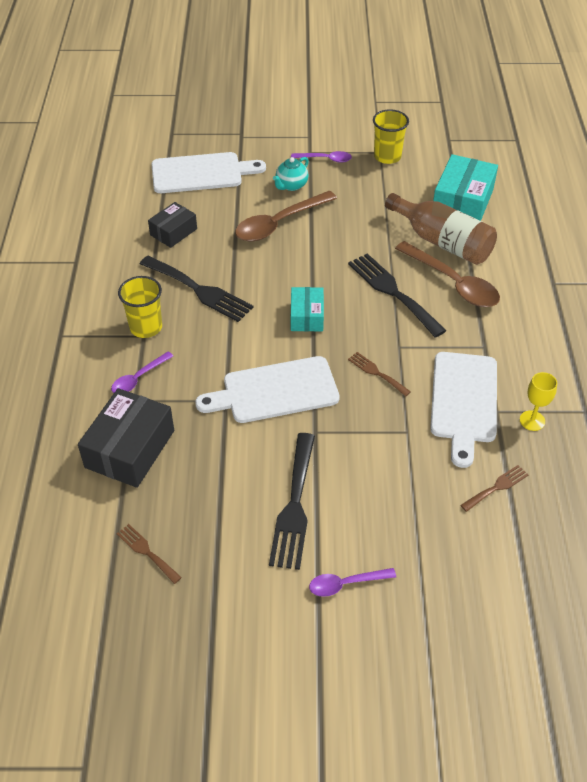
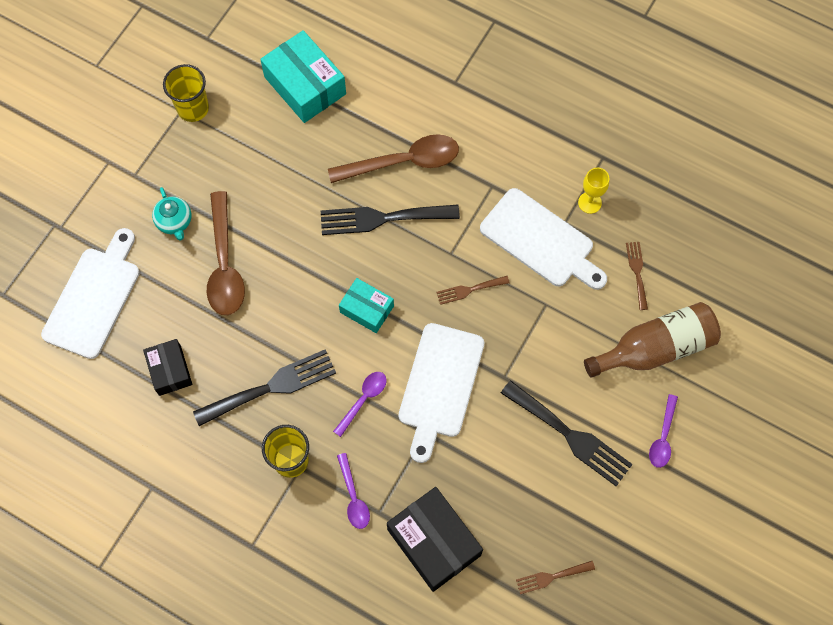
camera: 60 degrees left, 20 degrees up
purple spoon [291,151,352,162] -> purple spoon moved to [333,372,386,437]
brown bottle [385,193,497,265] -> brown bottle moved to [584,302,721,378]

